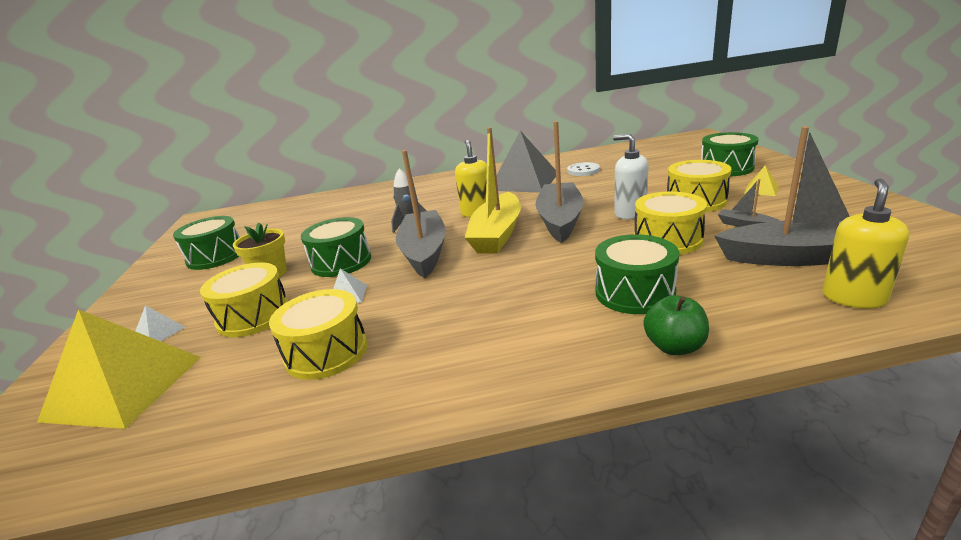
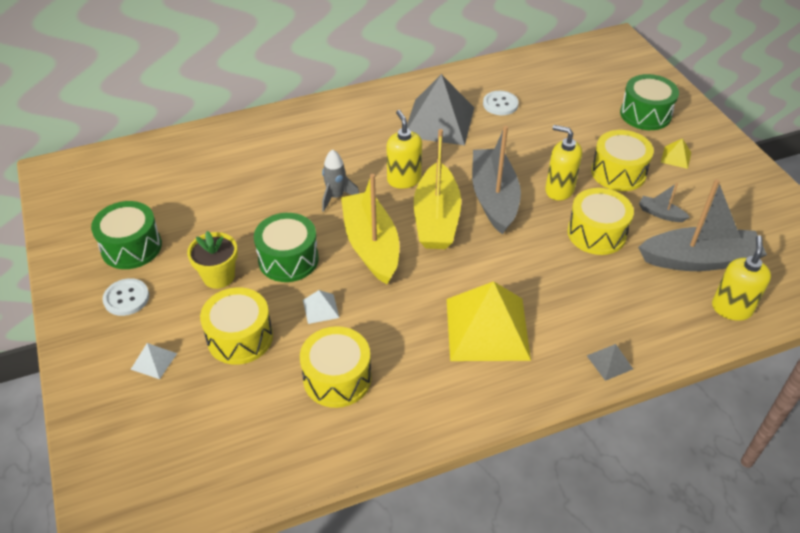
camera: 15 degrees left, 20 degrees up
yellow pyramid [37,309,201,429] -> yellow pyramid moved to [447,281,531,361]
grey boat [396,150,446,278] -> yellow boat [341,174,399,284]
green drum [595,234,679,314] -> none
white soap dispenser [613,134,648,219] -> yellow soap dispenser [545,125,582,201]
green apple [643,295,709,355] -> grey pyramid [587,344,633,381]
none -> white button [103,278,149,316]

